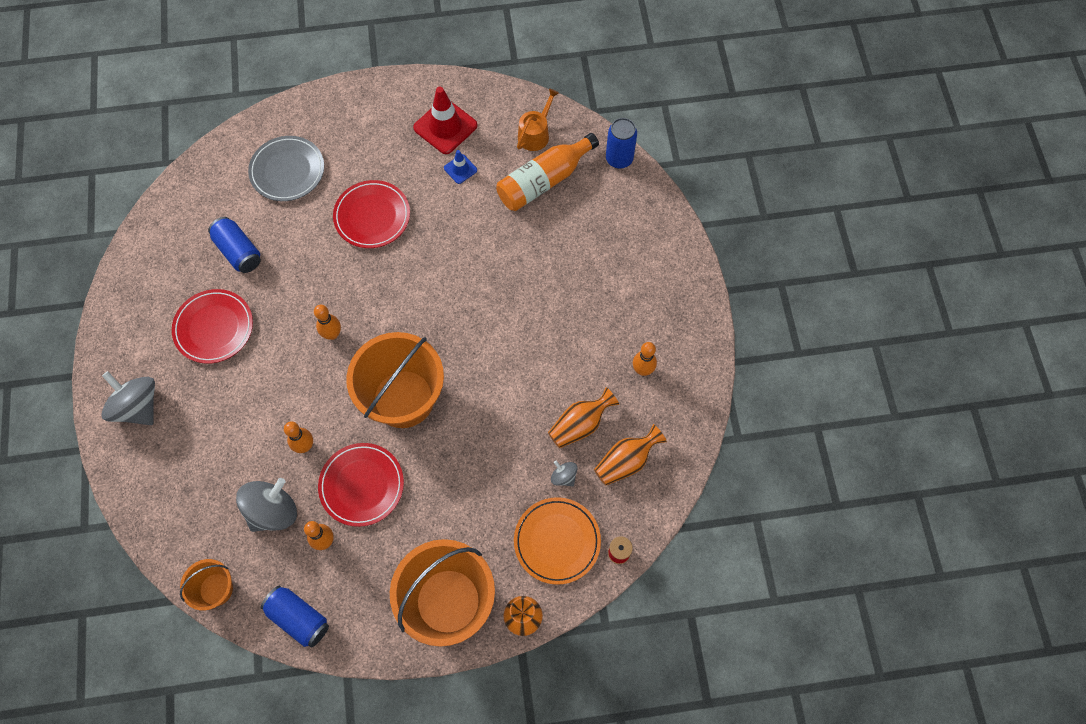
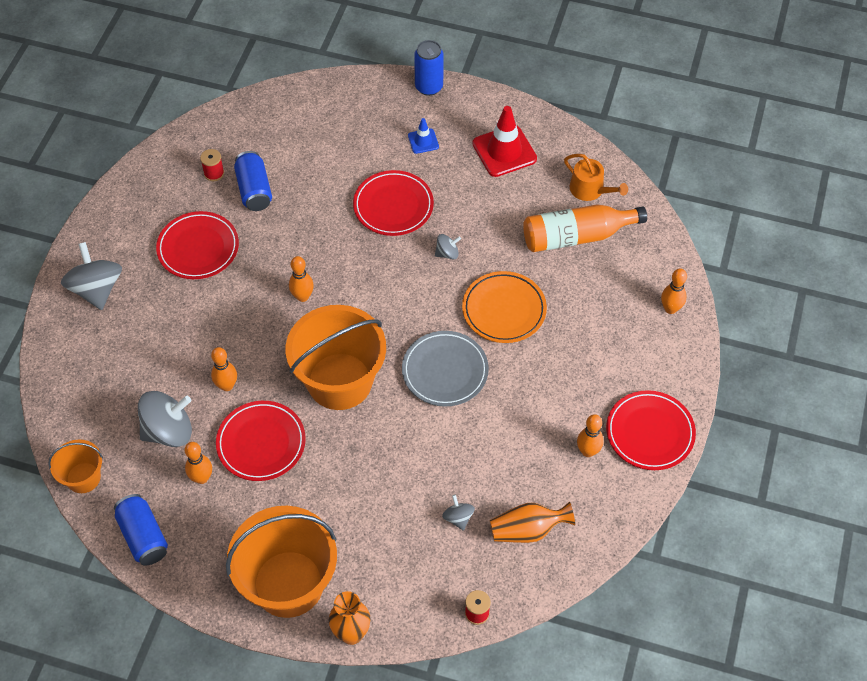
camera: 25 degrees right, 10 degrees down
grey plate [248,136,324,201] -> grey plate moved to [402,331,489,407]
blue traffic cone [444,150,477,184] -> blue traffic cone moved to [408,118,439,154]
orange plate [514,497,601,585] -> orange plate moved to [462,271,547,343]
orange watering can [517,88,559,151] -> orange watering can turned 75 degrees clockwise [564,154,628,201]
orange vase [548,387,619,448] -> none
blue can [606,118,637,169] -> blue can moved to [414,40,444,96]
none -> red spool [200,149,224,181]
none -> grey spinning top [435,234,461,260]
none -> red plate [606,390,696,470]
none -> orange bowling pin [661,269,687,314]

